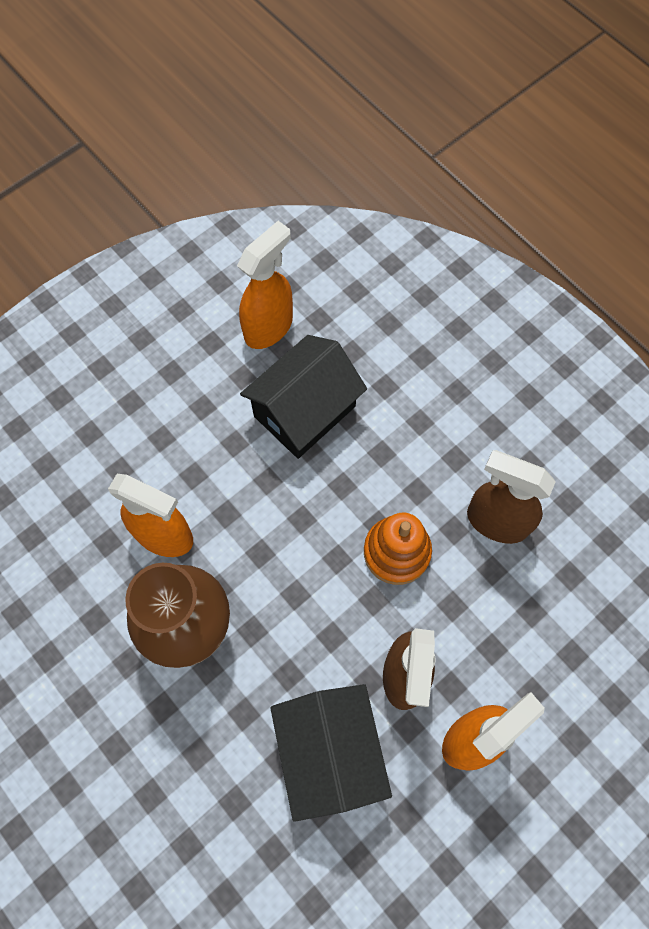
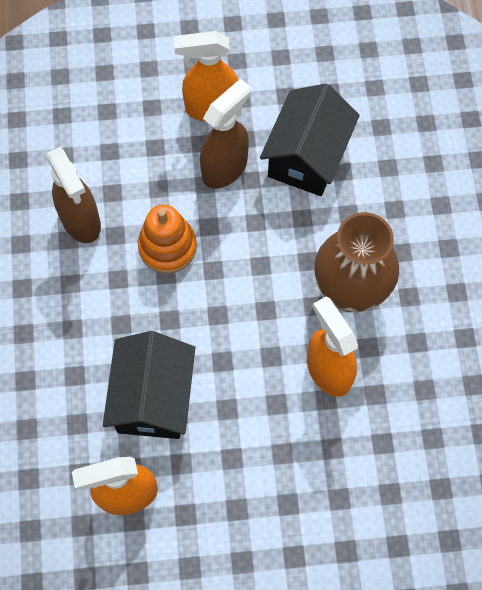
camera: 145 degrees left, 0 degrees up
black house [240,335,367,459] -> black house turned 75 degrees counterclockwise [103,331,195,439]

